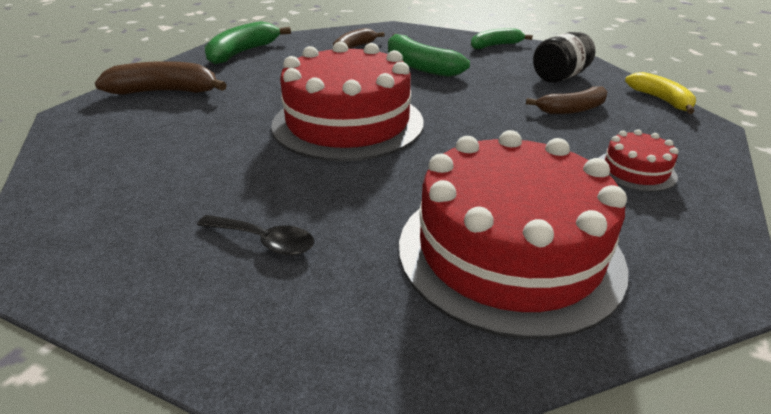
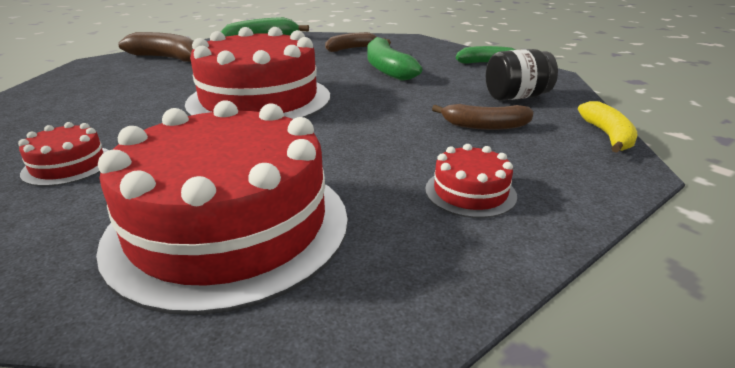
camera: 25 degrees right, 5 degrees down
black spoon [197,215,315,255] -> red cake [18,122,109,187]

